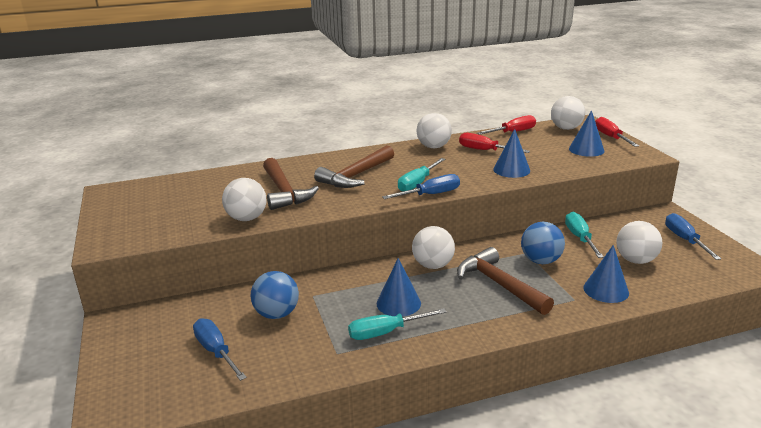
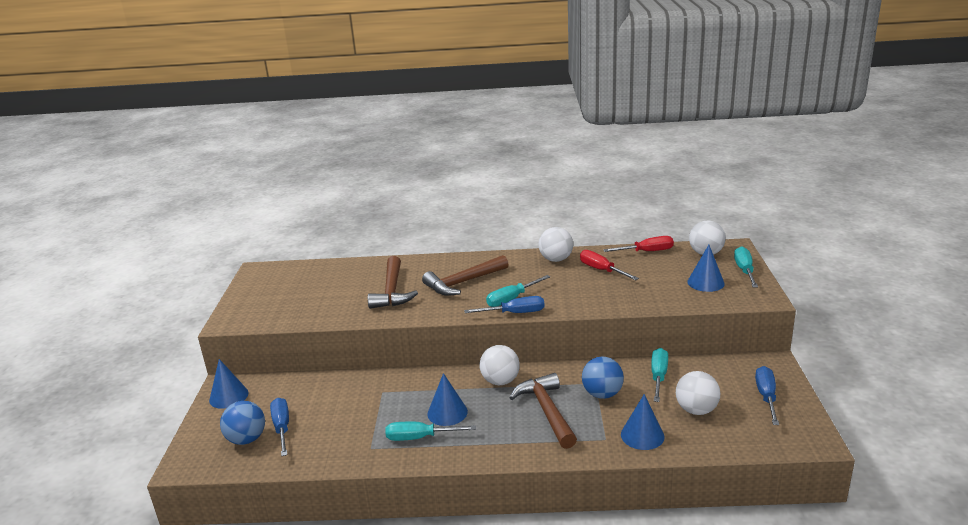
camera: 20 degrees right, 0 degrees up
white ball [222,178,266,221] -> none
blue ball [250,271,299,319] -> blue ball moved to [220,401,265,445]
blue cone [493,129,530,178] -> blue cone moved to [209,359,248,409]
red screwdriver [595,117,639,147] -> turquoise screwdriver [734,246,758,287]

